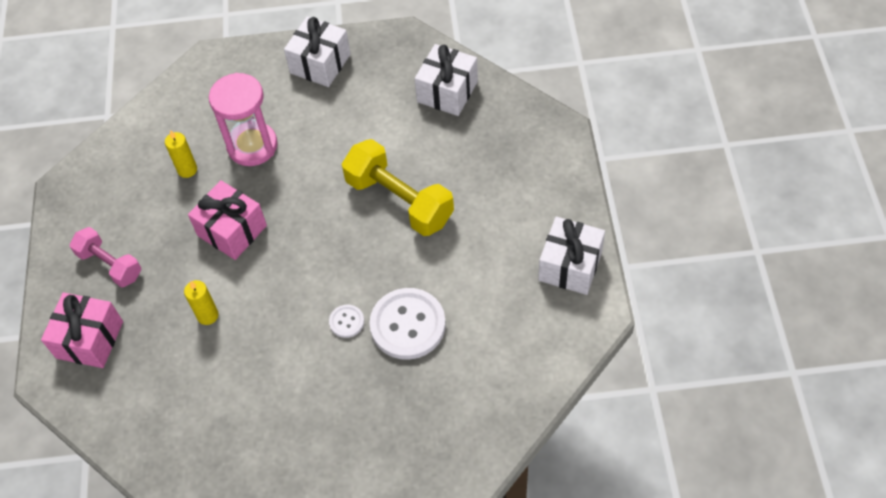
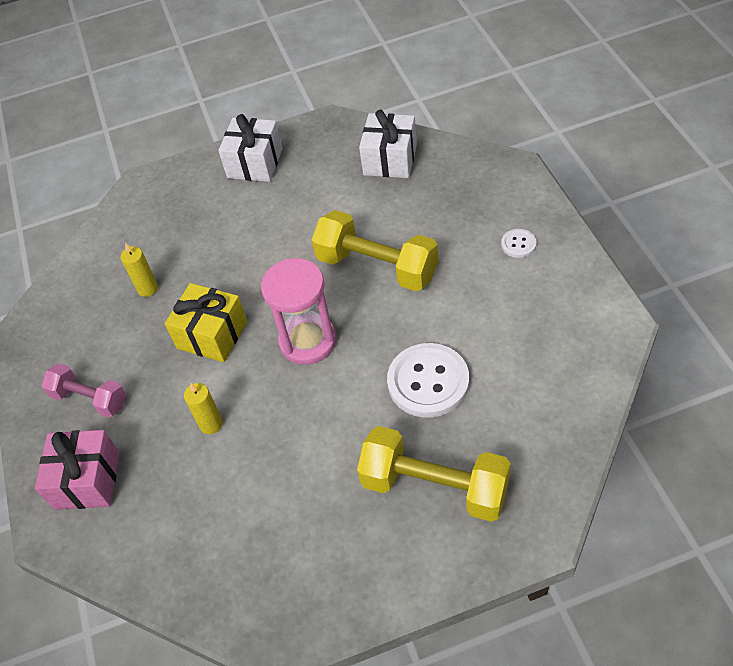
camera: 10 degrees left, 5 degrees down
pink gift [188,180,267,260] -> yellow gift [165,283,247,362]
pink hourglass [209,73,278,166] -> pink hourglass moved to [261,258,337,365]
white button [329,305,364,338] -> white button moved to [501,229,536,258]
white gift [538,217,605,295] -> none
none -> yellow dumbbell [357,426,511,522]

